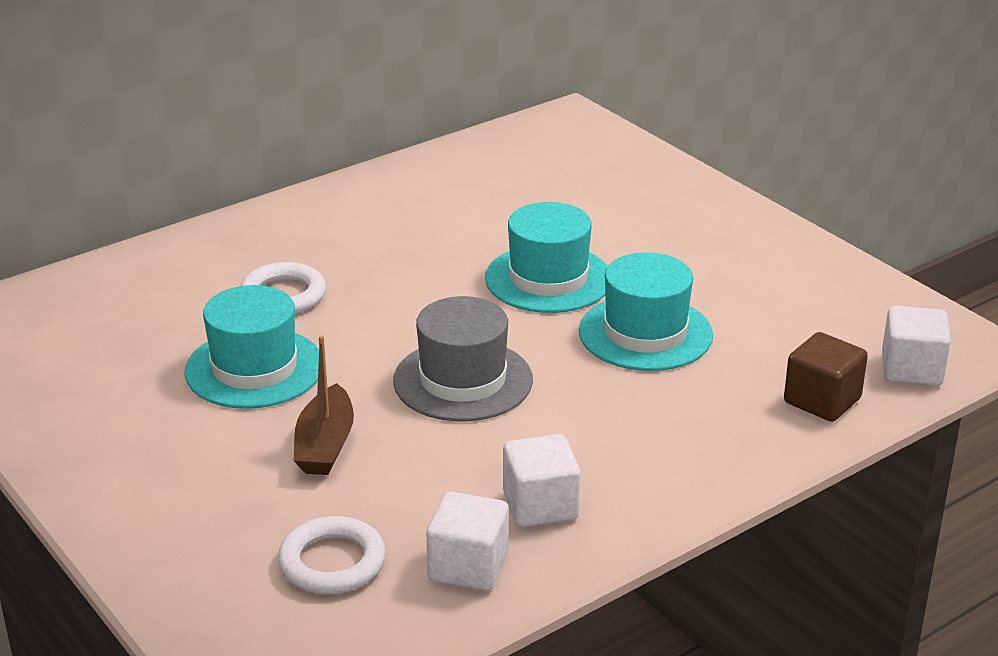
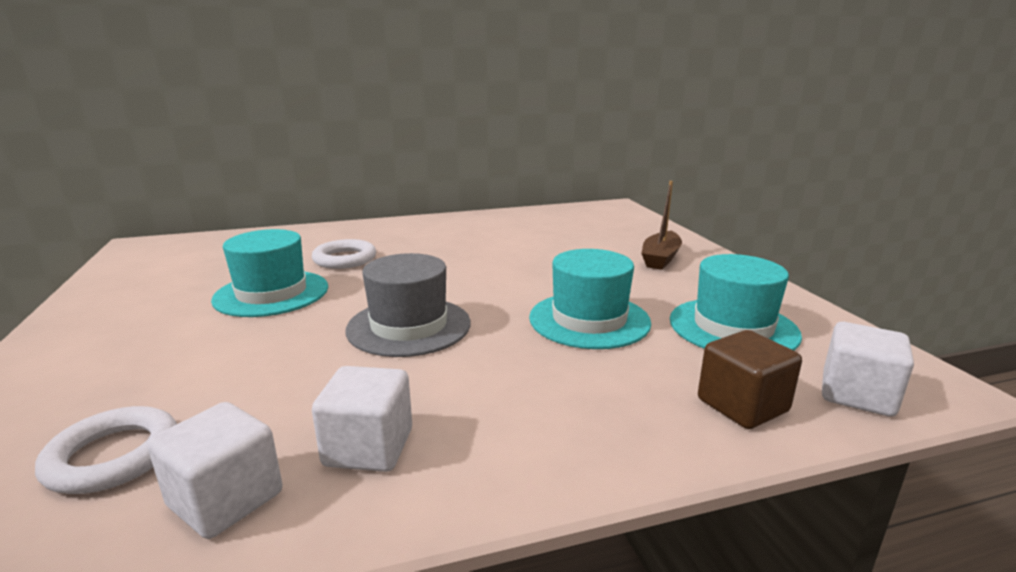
camera: 20 degrees right, 10 degrees down
brown boat [294,336,354,475] -> brown boat moved to [641,181,682,270]
turquoise hat [485,202,608,313] -> turquoise hat moved to [670,254,802,350]

